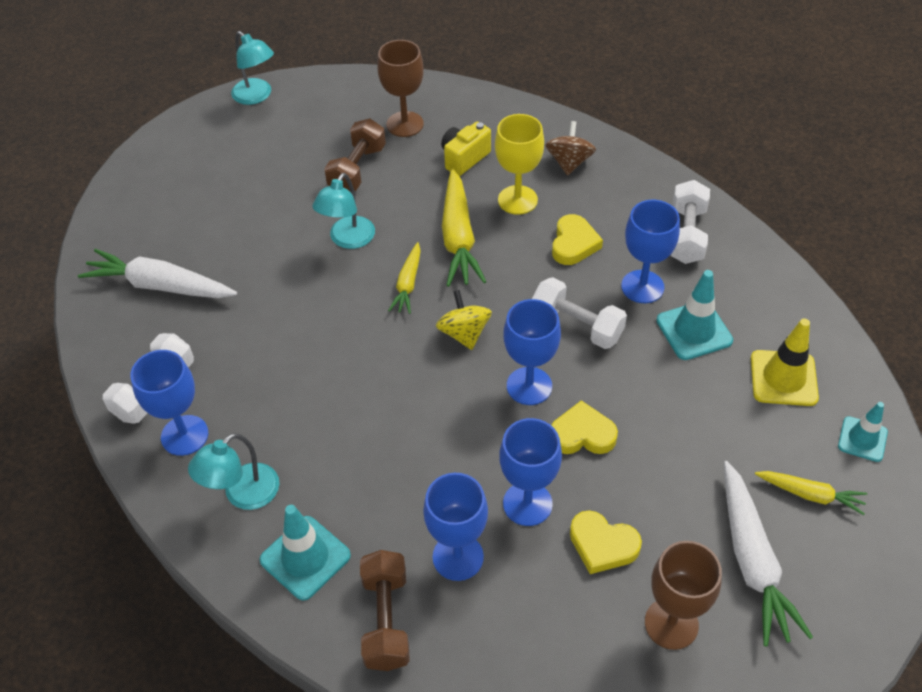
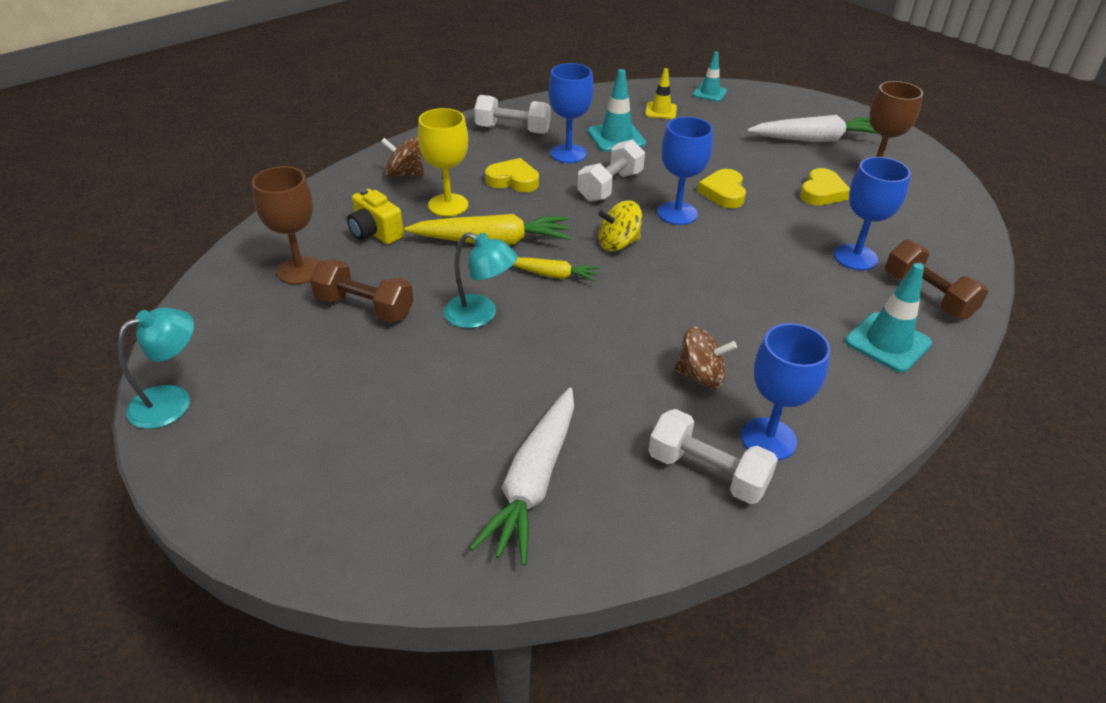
camera: 90 degrees left, 10 degrees down
turquoise lamp [188,433,279,510] -> none
brown dumbbell [360,550,410,671] -> brown dumbbell turned 60 degrees clockwise [885,240,989,319]
blue goblet [499,418,562,526] -> none
yellow traffic cone [751,318,819,406] -> yellow traffic cone [645,68,677,119], size x0.66
yellow carrot [755,471,867,515] -> none
none -> brown spinning top [674,326,737,389]

